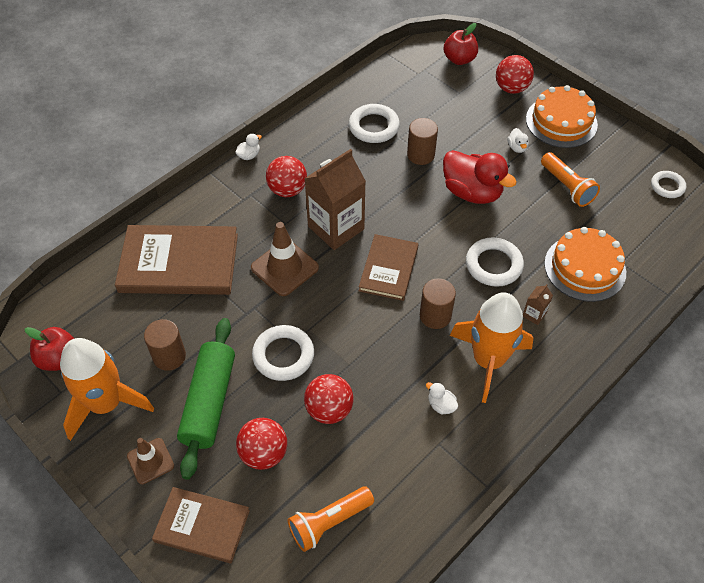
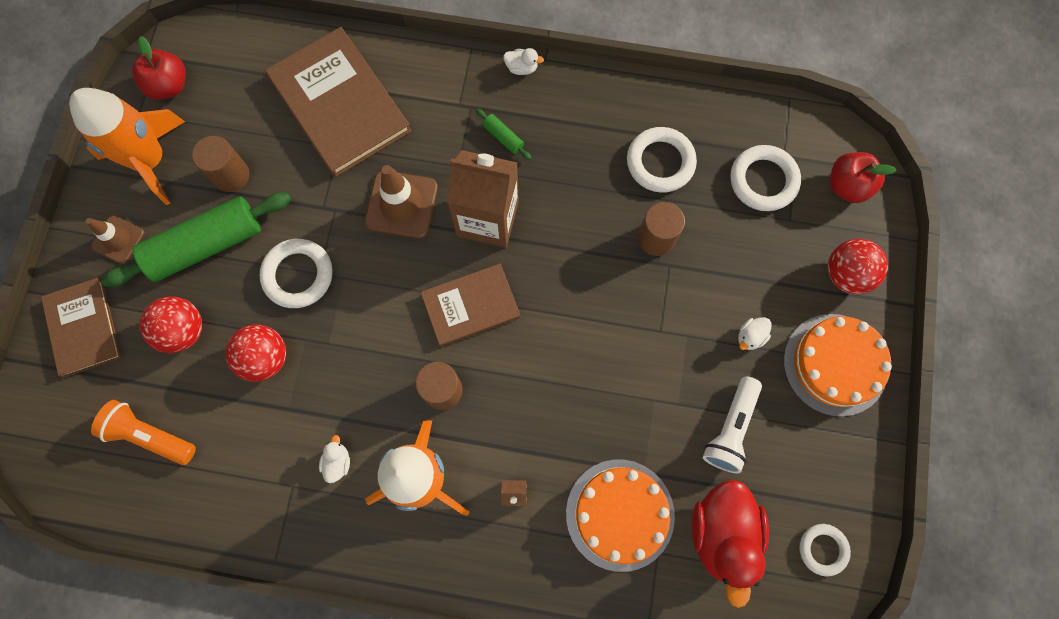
camera: 55 degrees right, 20 degrees up
red ball [266,156,307,197] -> green rolling pin [476,108,531,160]
red duck [443,150,517,204] -> red duck moved to [691,480,769,608]
white ring [466,238,524,287] -> white ring moved to [731,145,801,211]
orange flashlight [541,152,600,207] -> white flashlight [703,376,762,473]

